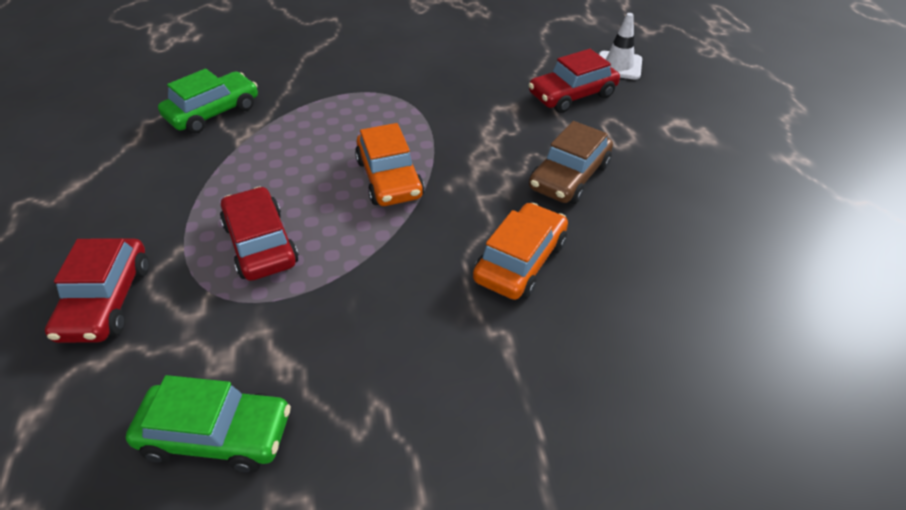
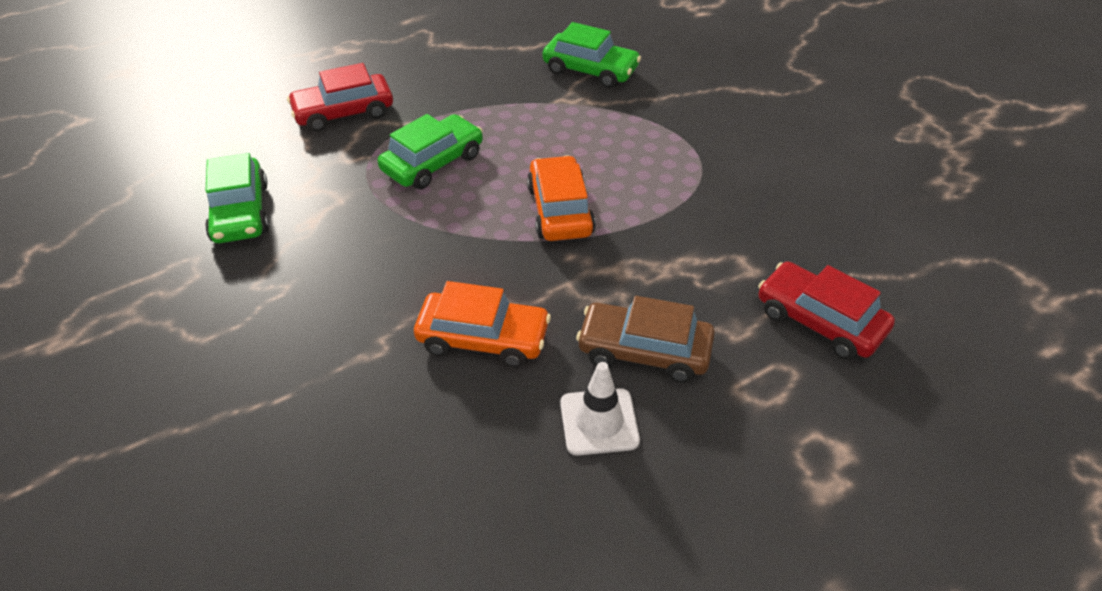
camera: 70 degrees right, 0 degrees up
red car [220,187,299,281] -> green car [378,114,483,189]
orange car [355,123,424,206] -> orange car turned 120 degrees clockwise [527,155,596,241]
white traffic cone [599,13,642,79] -> white traffic cone moved to [560,362,640,455]

